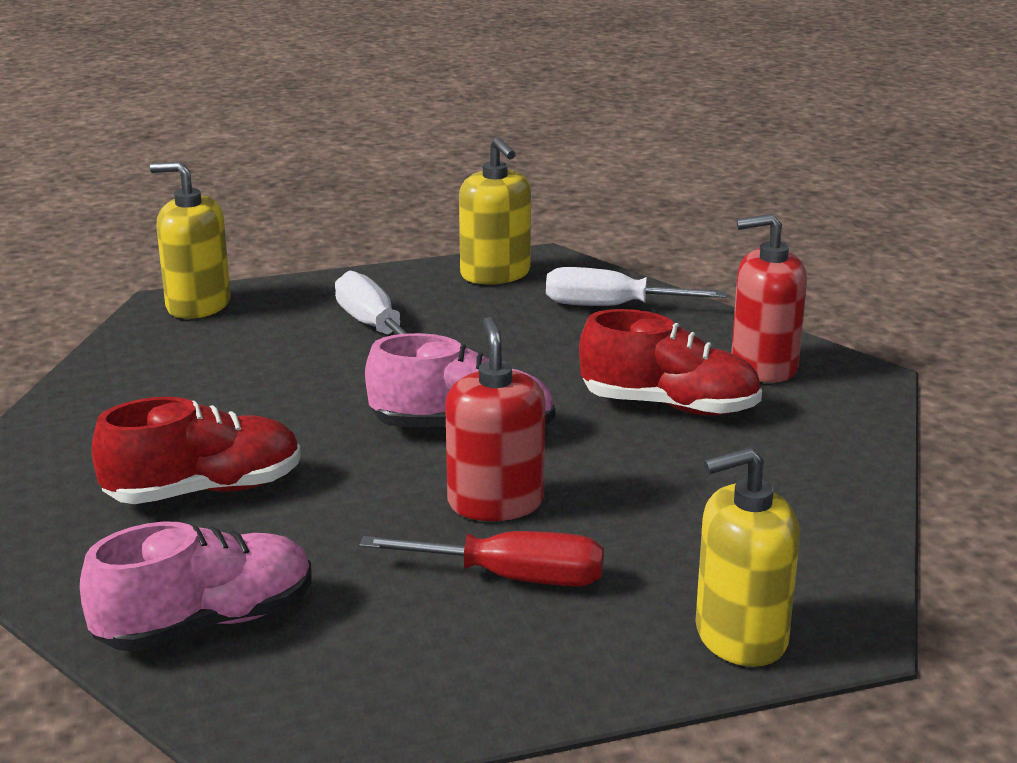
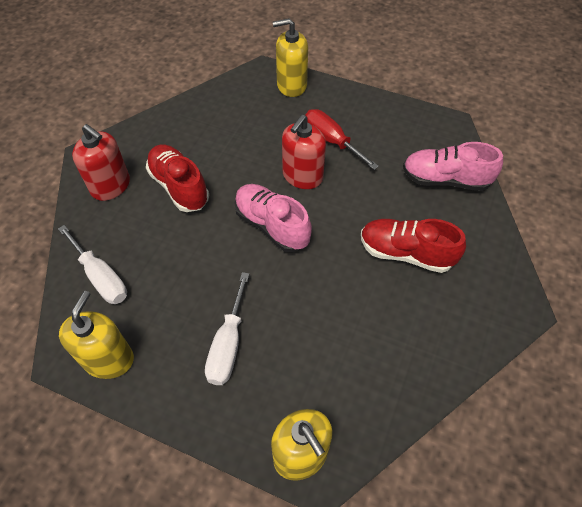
camera: 140 degrees left, 30 degrees up
yellow soap dispenser [695,448,800,667] -> yellow soap dispenser turned 150 degrees clockwise [273,18,308,97]

